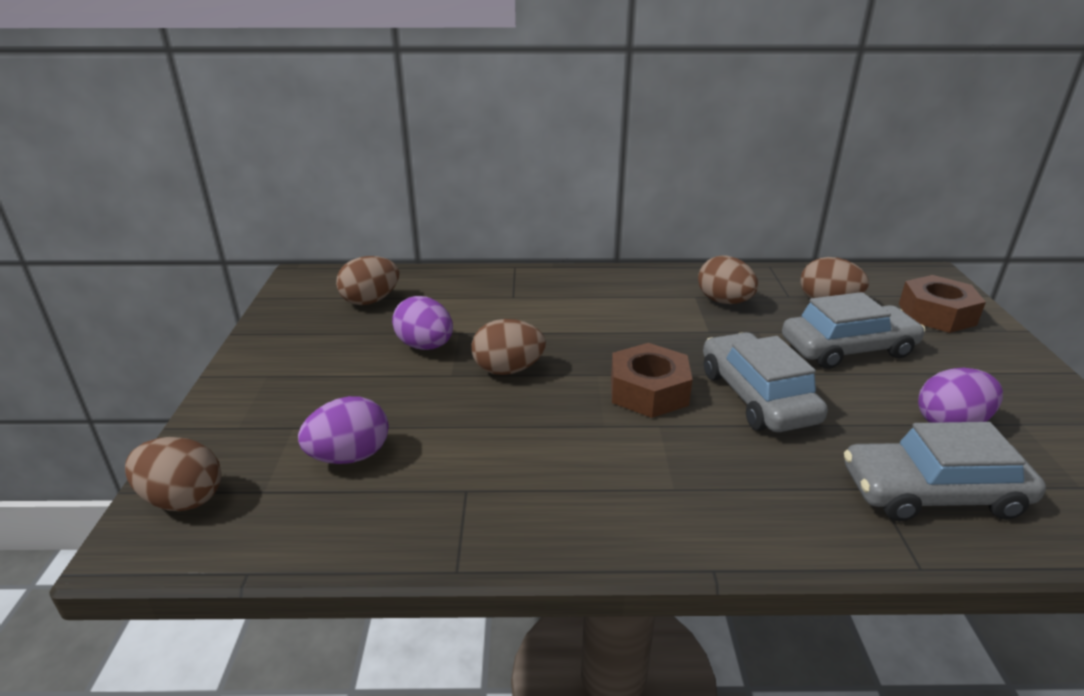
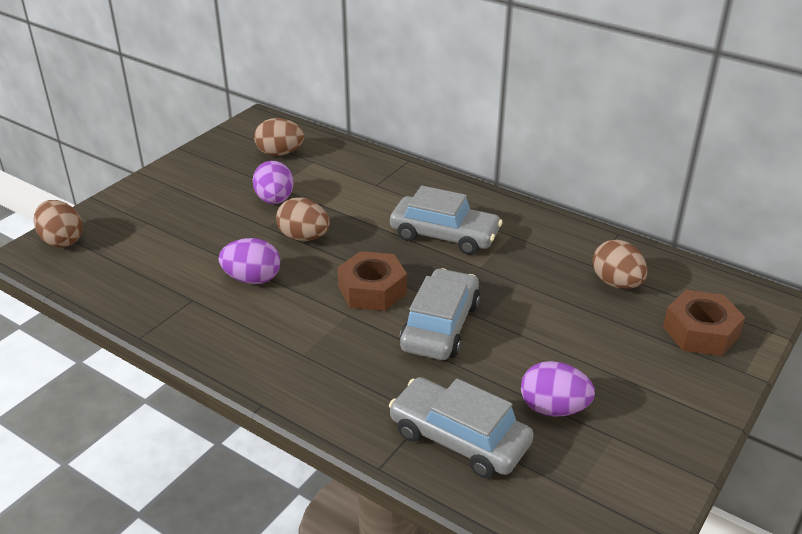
camera: 35 degrees right, 5 degrees up
purple egg [298,396,389,464] -> purple egg moved to [219,238,280,284]
brown egg [698,256,758,304] -> none
grey car [782,292,925,369] -> grey car moved to [390,186,502,255]

